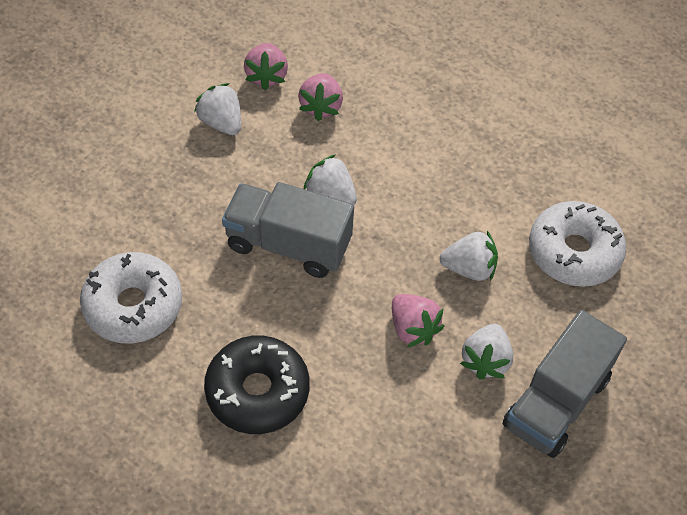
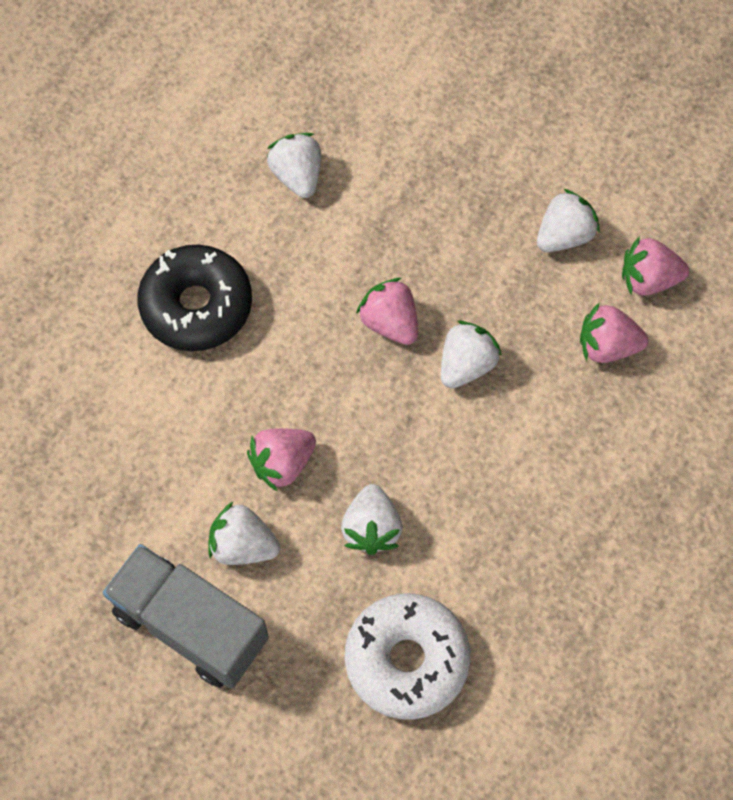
camera: 90 degrees right, 10 degrees up
white donut [80,252,182,343] -> white strawberry [267,133,321,198]
grey truck [222,182,354,278] -> pink strawberry [356,278,418,345]

